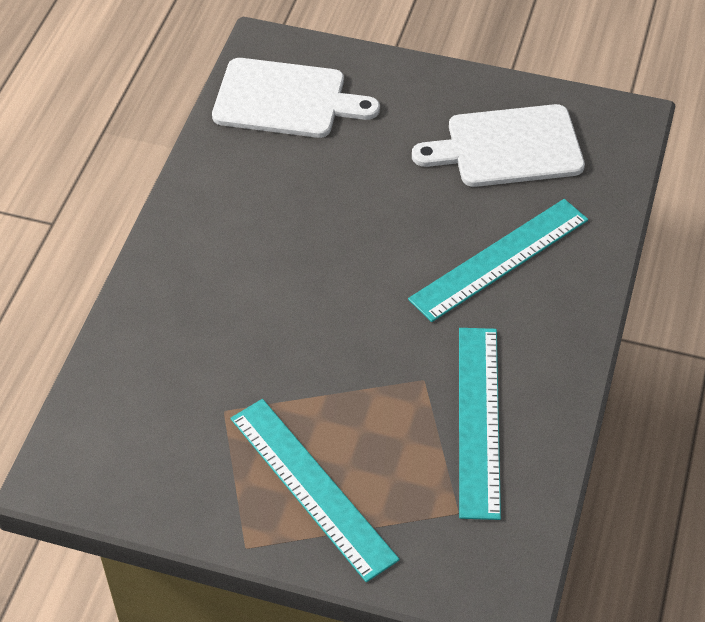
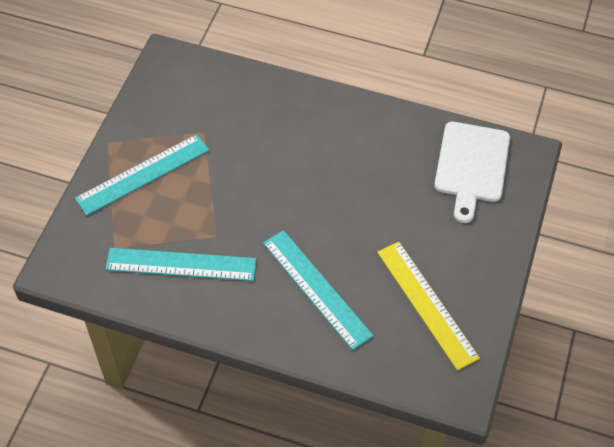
camera: 90 degrees right, 5 degrees up
white cutting board [412,104,585,187] -> yellow ruler [377,242,480,370]

